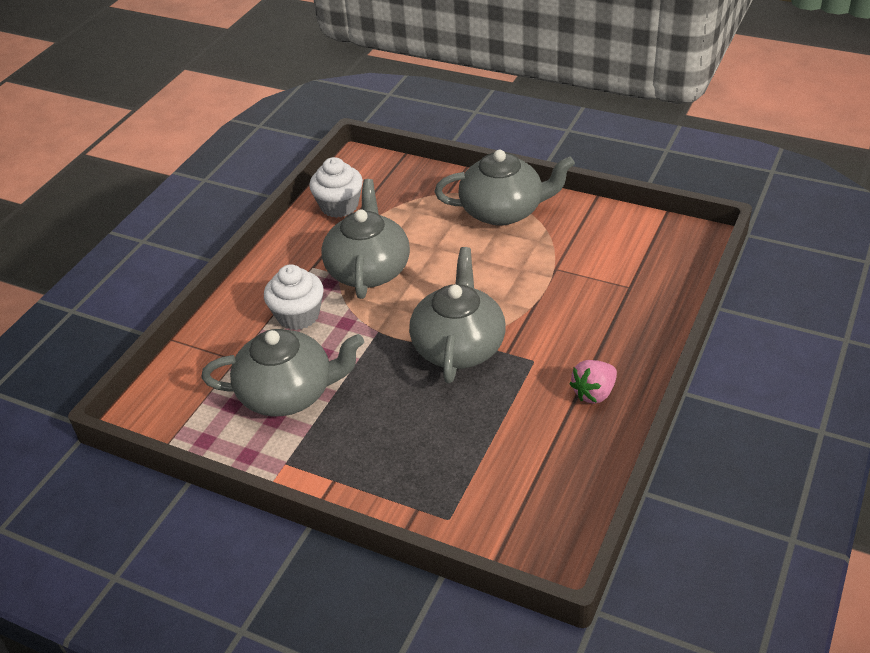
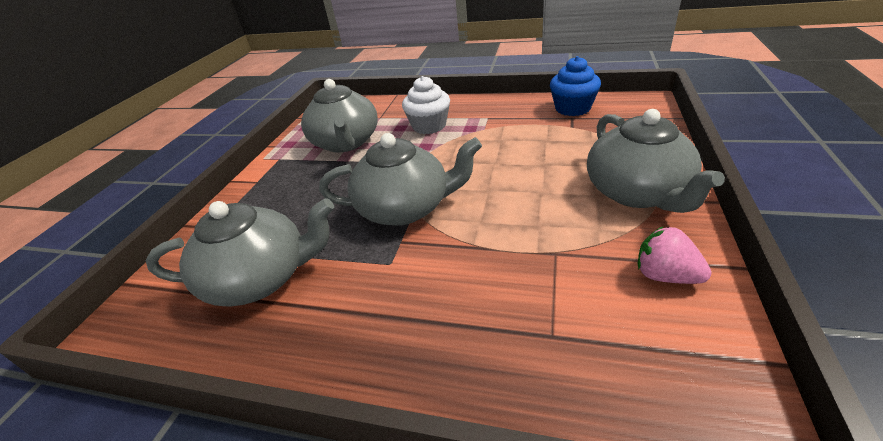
camera: 80 degrees right, 5 degrees down
white cupcake [309,157,363,218] -> blue cupcake [550,56,601,116]
grey teapot [322,179,410,299] -> grey teapot moved to [145,198,334,307]
pink strawberry [570,360,617,403] -> pink strawberry moved to [638,226,712,284]

